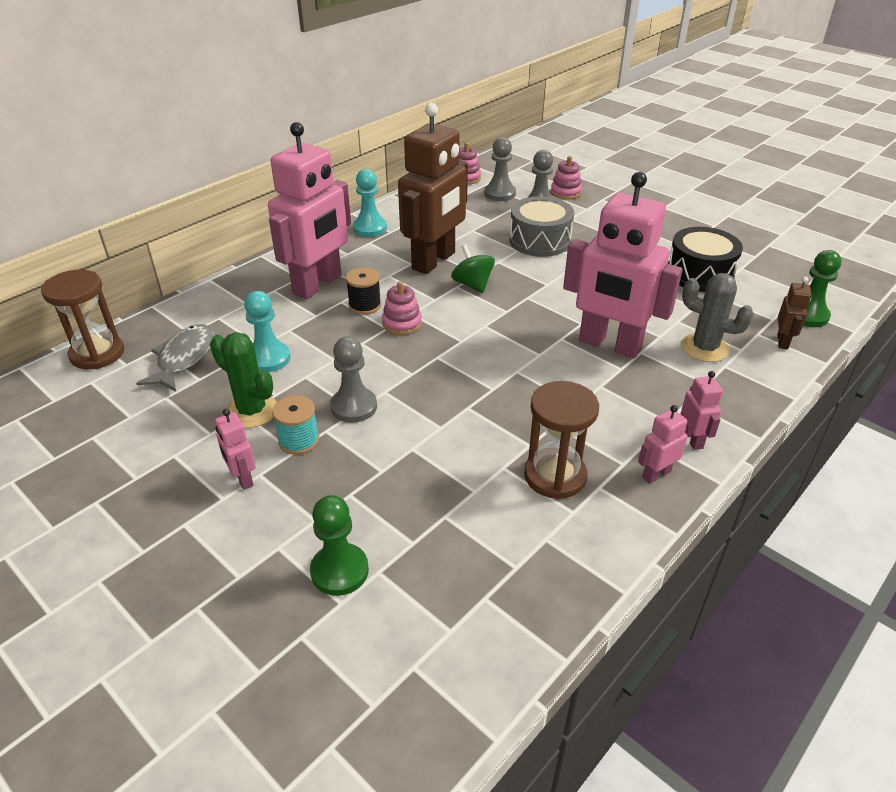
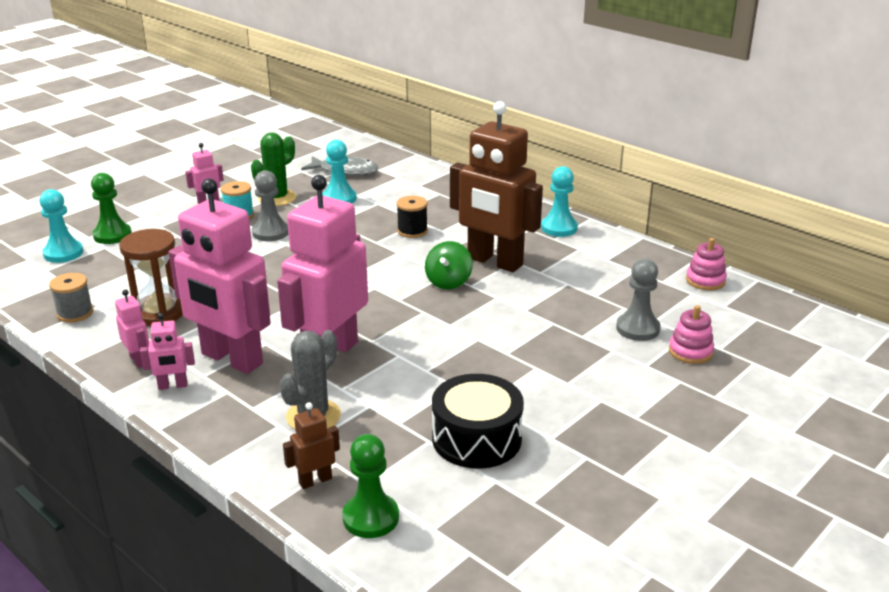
camera: 90 degrees right, 10 degrees down
brown hourglass [41,269,124,369] -> none
pink robot [268,122,351,299] -> pink robot moved to [168,179,271,374]
pink stacking toy [382,281,422,335] -> none
green spinning top [451,245,495,293] -> green spinning top turned 135 degrees clockwise [425,241,473,289]
grey pawn [484,137,516,201] -> none
grey drum [509,196,574,257] -> none
brown robot [777,277,812,349] -> brown robot turned 135 degrees clockwise [283,402,340,489]
none -> turquoise pawn [39,189,83,263]
none -> grey spool [49,273,93,323]

